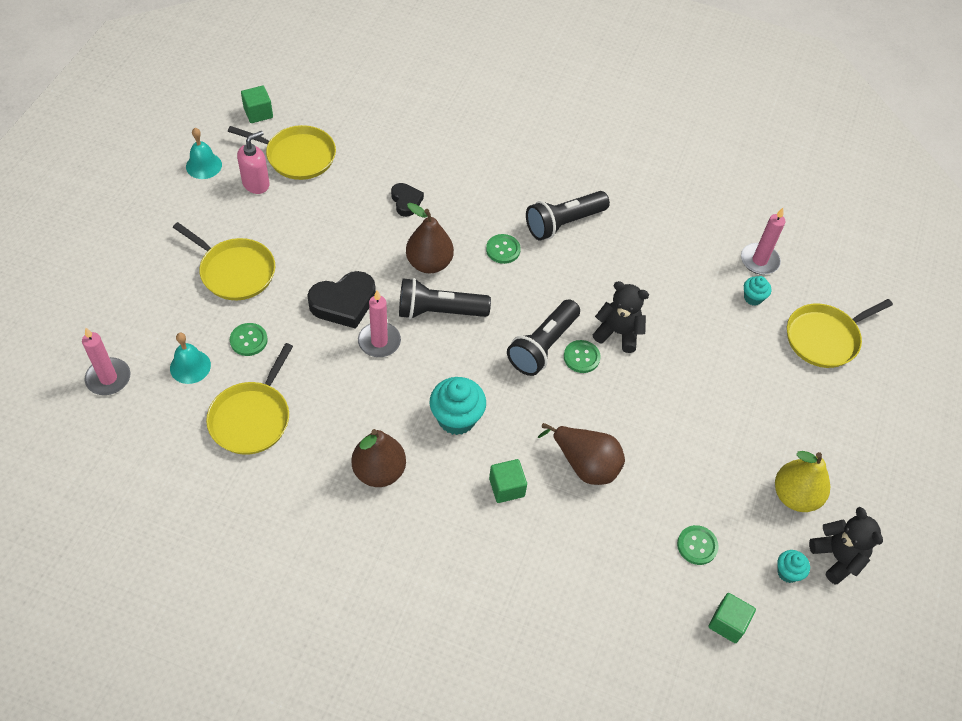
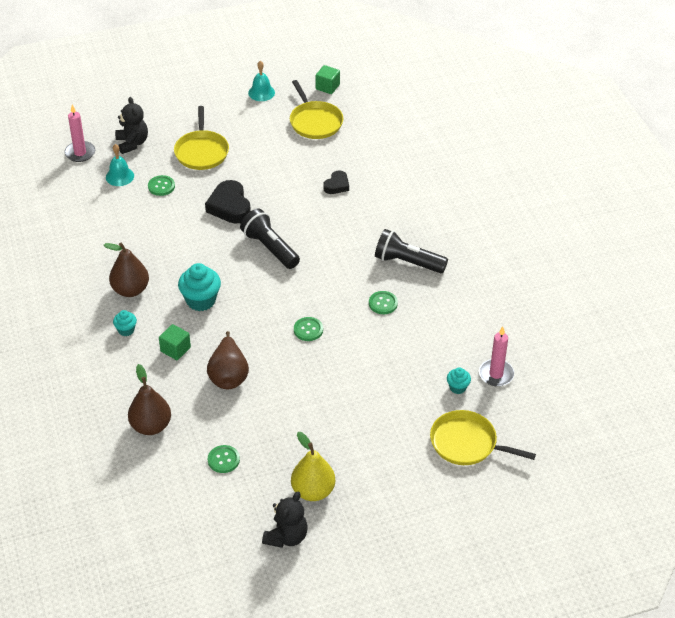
camera: 55 degrees right, 10 degrees down
yellow pan [206,343,293,455] -> none
pink soap dispenser [237,131,270,194] -> none
black heart [307,271,376,329] -> black heart turned 45 degrees clockwise [205,180,251,224]
pink candle [358,290,401,357] -> none
brown pear [406,203,454,273] -> brown pear moved to [128,364,171,435]
green button [486,234,521,264] -> green button moved to [369,291,398,314]
black flashlight [507,299,580,376] -> none
black teddy bear [593,281,649,353] -> black teddy bear moved to [115,97,148,154]
green cube [708,593,756,643] -> none
turquoise cupcake [777,550,810,583] -> turquoise cupcake moved to [113,310,137,336]

